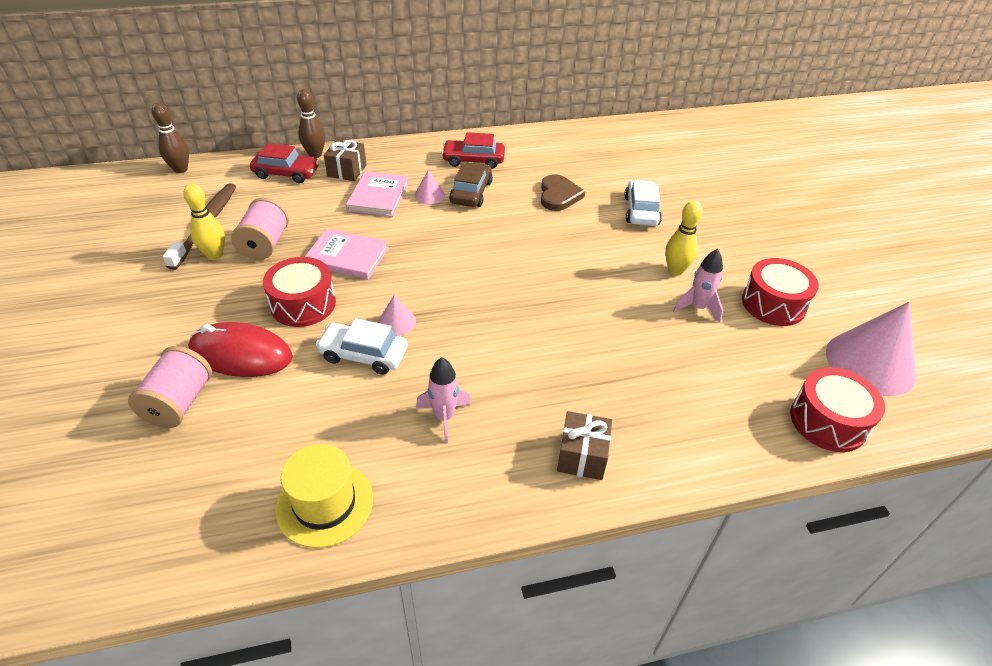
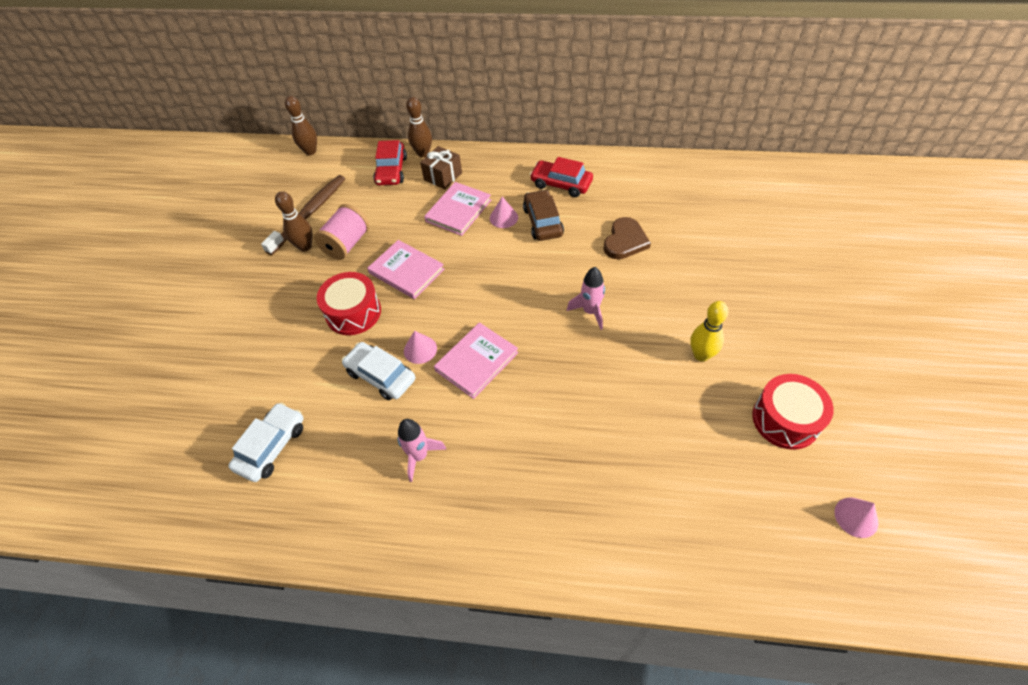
camera: 25 degrees right, 10 degrees up
pink spool [128,346,212,428] -> none
yellow bowling pin [184,184,225,260] -> brown bowling pin [275,191,312,252]
red mouse [188,322,293,377] -> none
red car [250,143,319,183] -> red car turned 60 degrees clockwise [373,140,407,185]
yellow hat [275,444,373,548] -> none
brown car [449,162,493,207] -> brown car turned 45 degrees counterclockwise [523,189,564,241]
brown gift [557,411,612,480] -> none
white car [624,180,662,226] -> white car moved to [228,403,304,482]
pink rocket [673,249,723,323] -> pink rocket moved to [567,267,605,330]
red drum [790,367,885,452] -> none
pink cone [826,302,916,396] -> pink cone [834,498,879,538], size x0.46
none -> pink book [434,322,518,399]

